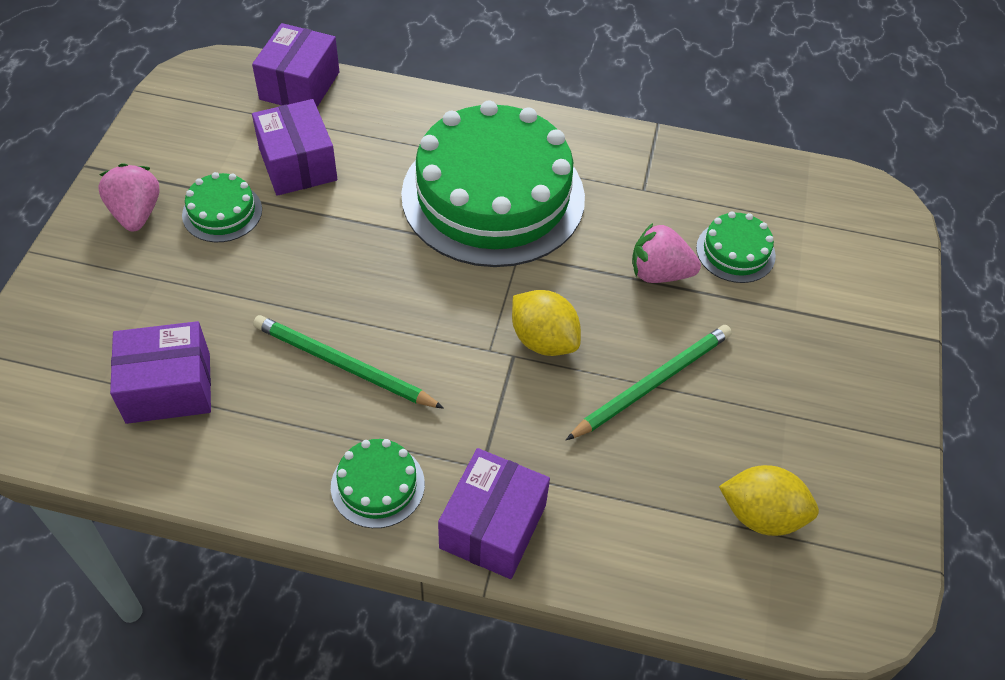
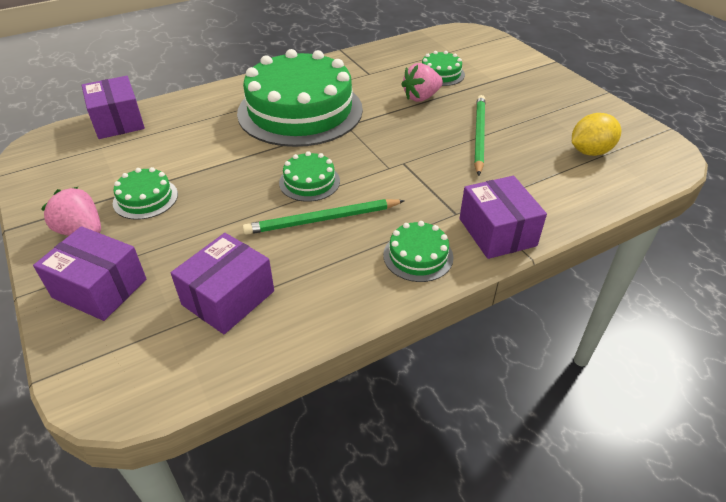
camera: 40 degrees left, 10 degrees down
purple box [252,99,337,196] -> purple box moved to [33,226,146,321]
yellow lemon [512,290,581,356] -> none
none -> green cake [279,151,340,202]

